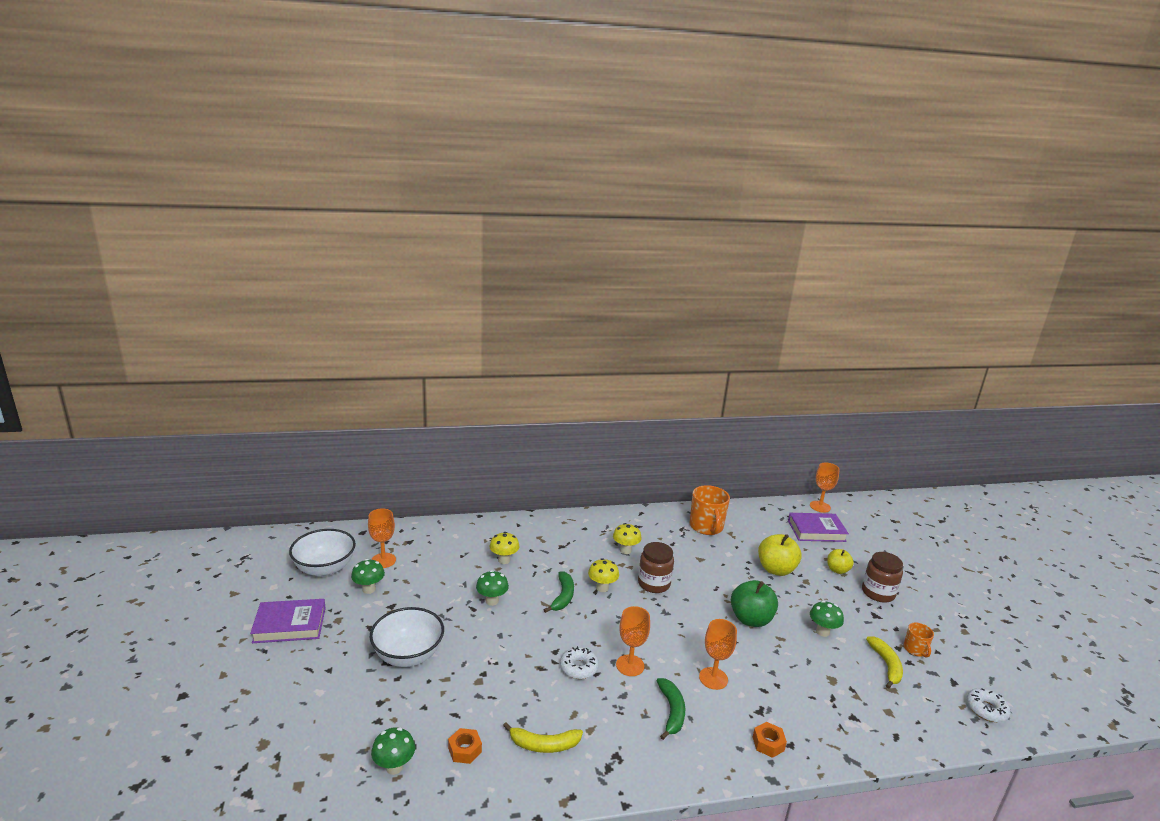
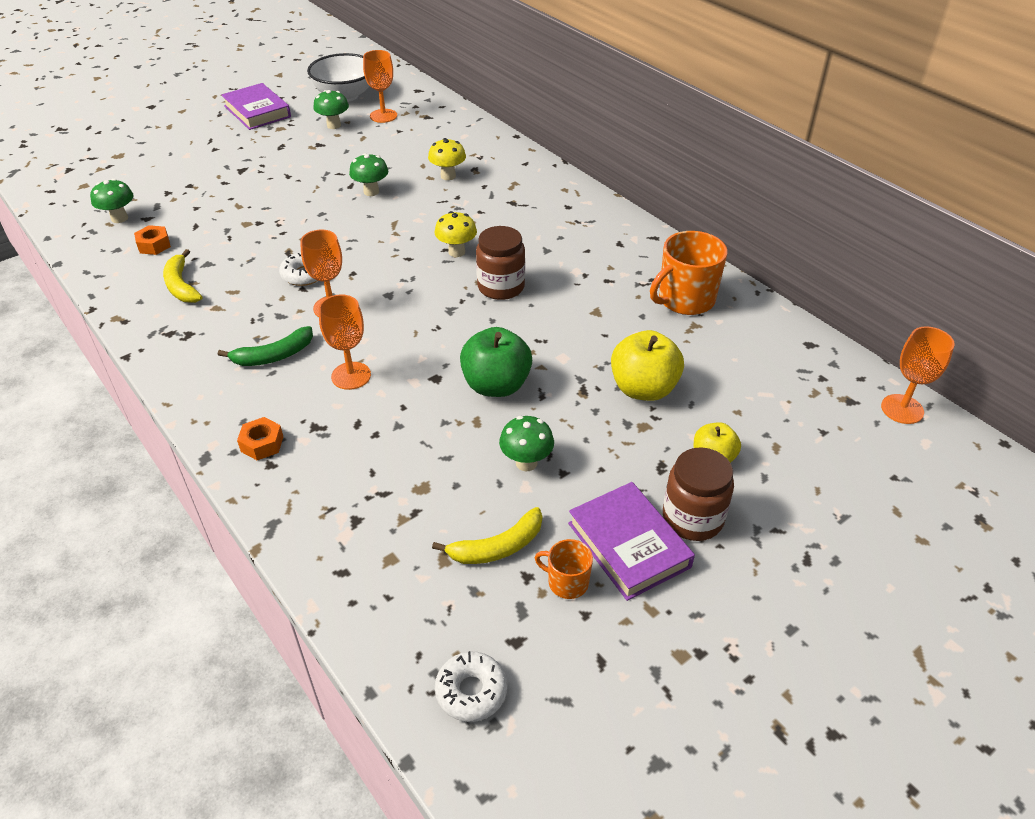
camera: 65 degrees right, 20 degrees up
white bowl [369,607,444,667] -> none
green banana [544,571,574,613] -> none
yellow mushroom [613,523,642,554] -> none
purple book [788,513,849,542] -> purple book moved to [568,482,695,601]
orange mug [904,623,934,657] -> orange mug turned 60 degrees clockwise [535,539,593,599]

